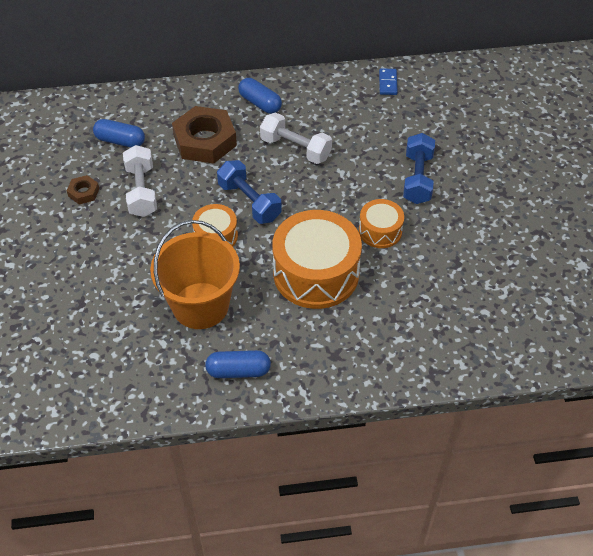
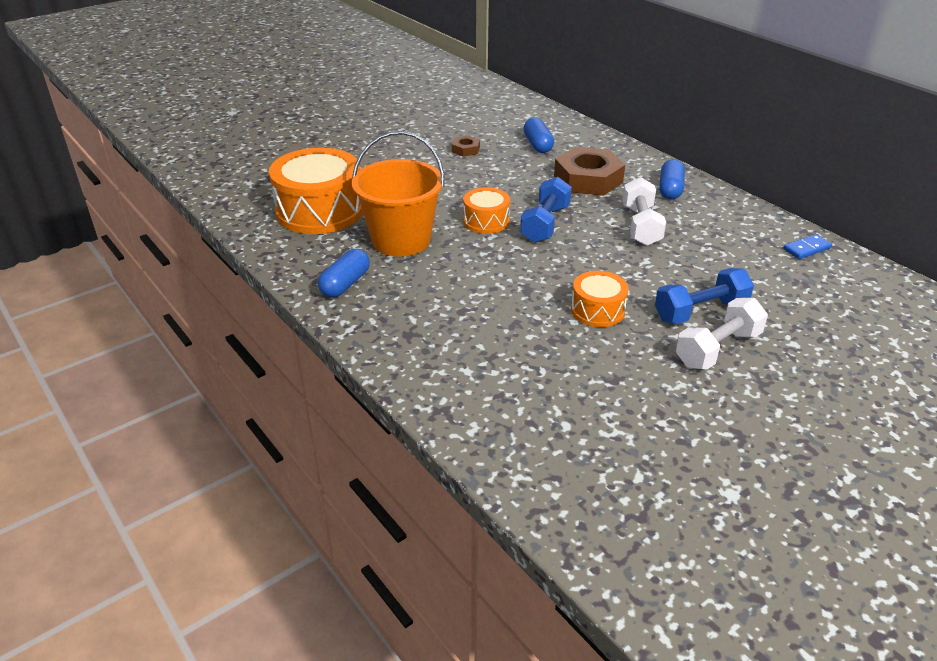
camera: 60 degrees right, 15 degrees down
white dumbbell [123,145,157,217] -> white dumbbell moved to [676,298,768,370]
blue capsule [205,350,271,378] -> blue capsule turned 60 degrees clockwise [318,249,370,298]
orange drum [272,210,362,309] -> orange drum moved to [269,148,363,234]

